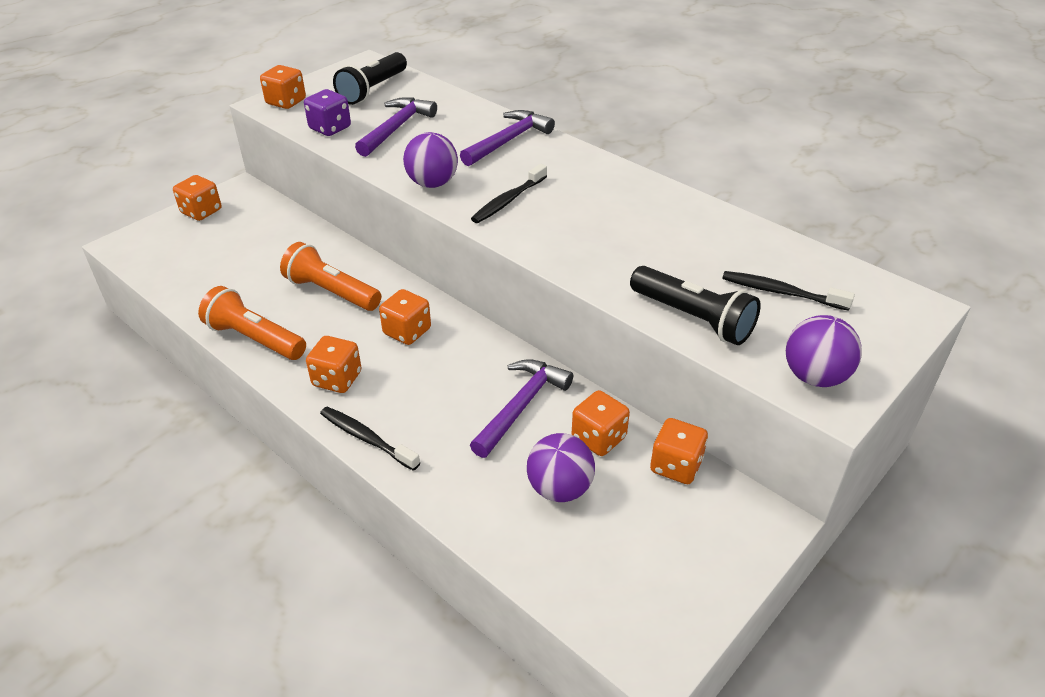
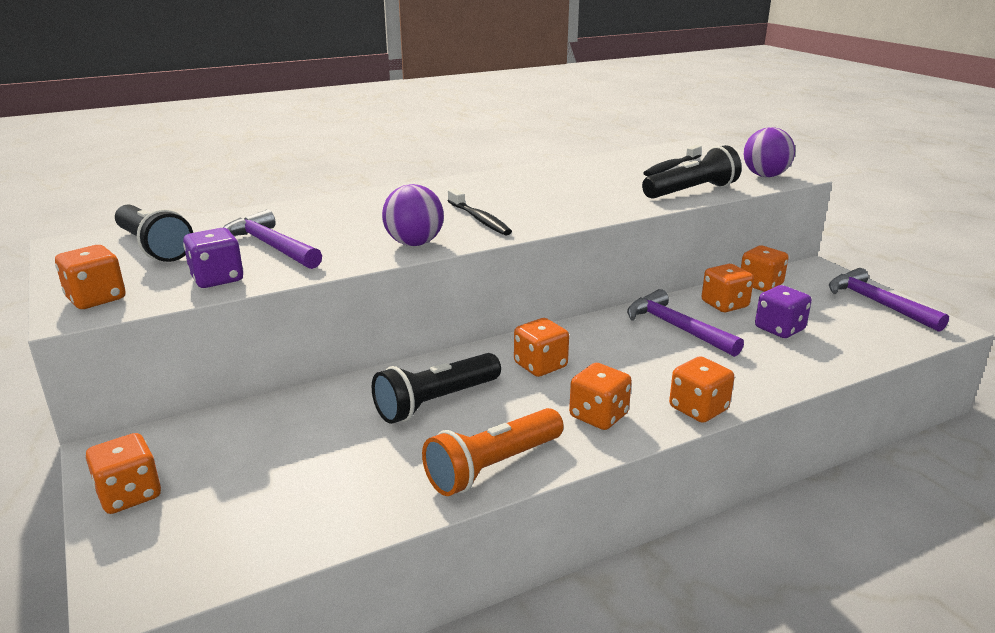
camera: 70 degrees left, 15 degrees down
orange flashlight [280,242,381,311] -> black flashlight [372,353,501,424]
black toothbrush [320,407,420,471] -> orange dice [669,356,734,423]
purple hammer [460,110,555,166] -> purple hammer moved to [829,268,949,332]
purple ball [527,433,595,502] -> purple dice [755,285,812,338]

